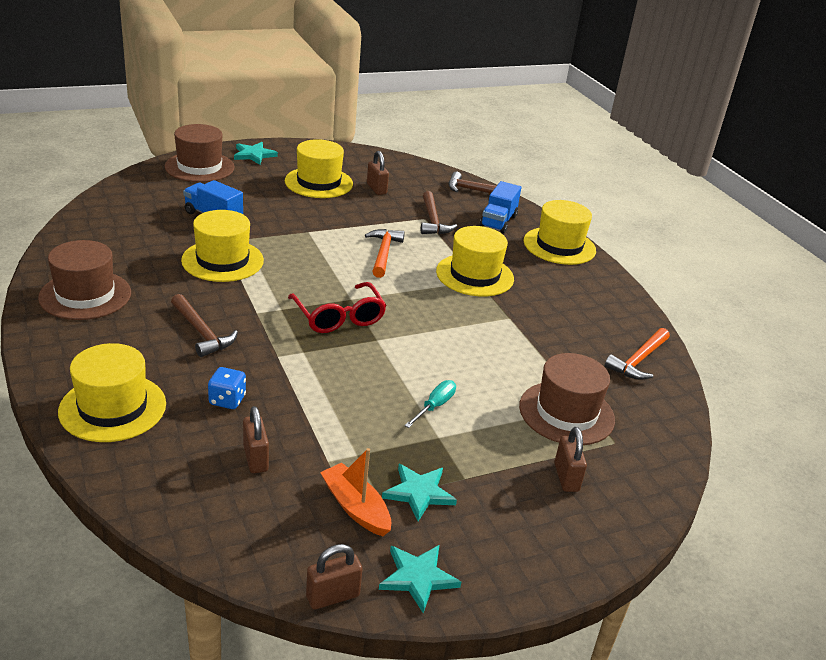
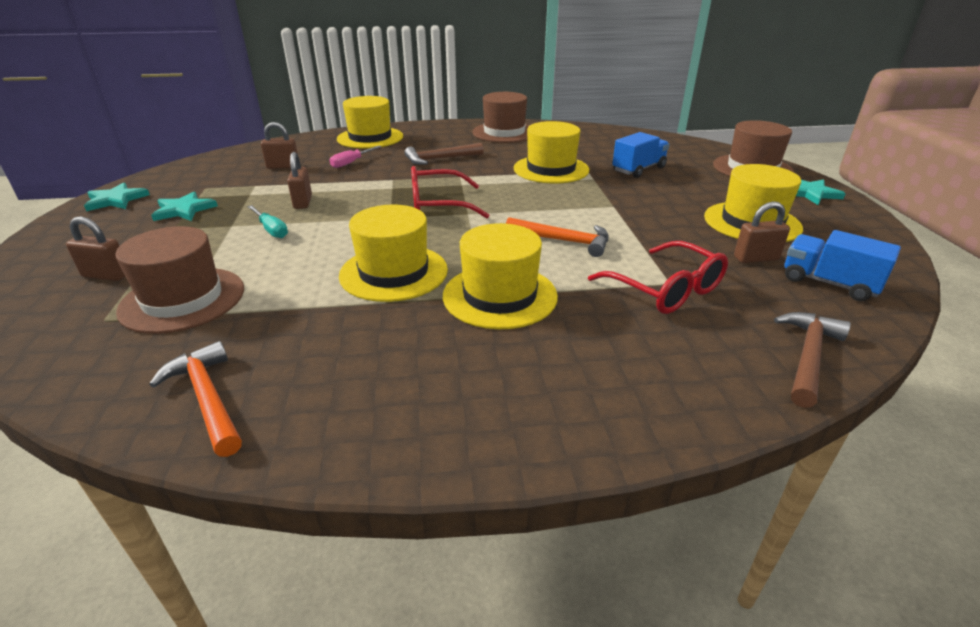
camera: 110 degrees right, 0 degrees up
blue dice [208,367,246,409] -> pink screwdriver [330,145,382,168]
brown padlock [306,544,362,609] -> brown padlock moved to [287,152,312,209]
orange boat [320,448,391,536] -> none
brown hammer [421,191,457,234] -> red glasses [588,241,728,314]
blue truck [480,181,521,234] -> blue truck moved to [785,230,901,301]
yellow hat [524,200,596,265] -> yellow hat moved to [339,205,448,302]

